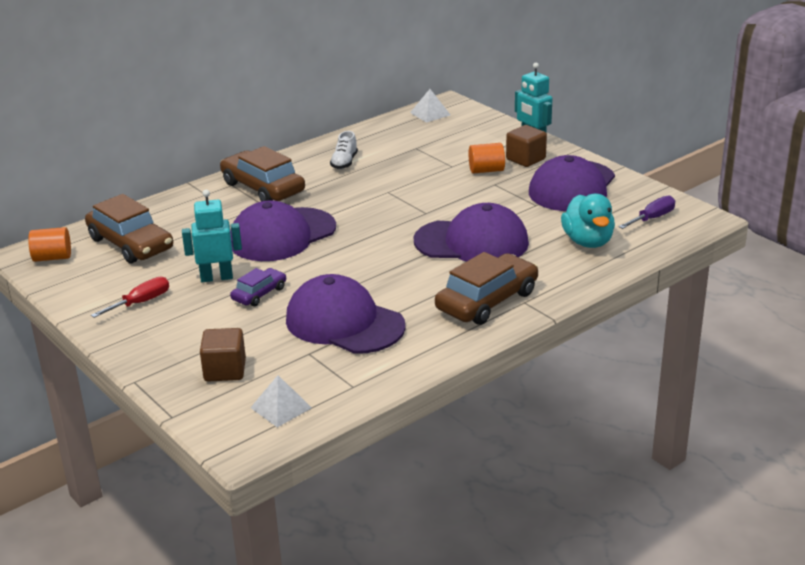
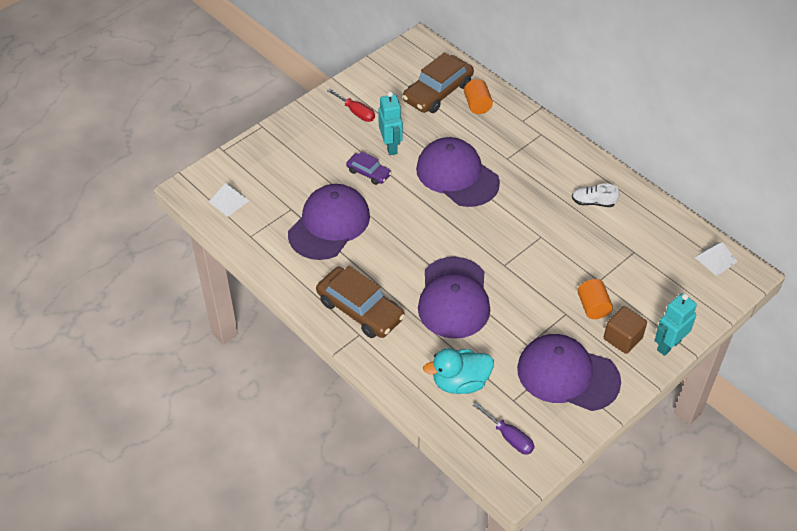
camera: 85 degrees right, 20 degrees up
orange cylinder [28,227,71,262] -> orange cylinder moved to [464,79,493,114]
brown cube [200,328,246,382] -> none
brown car [220,146,305,201] -> none

